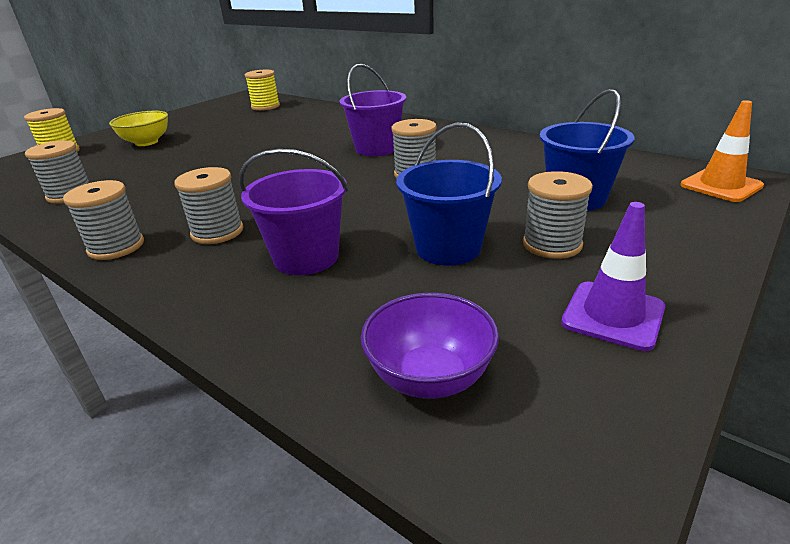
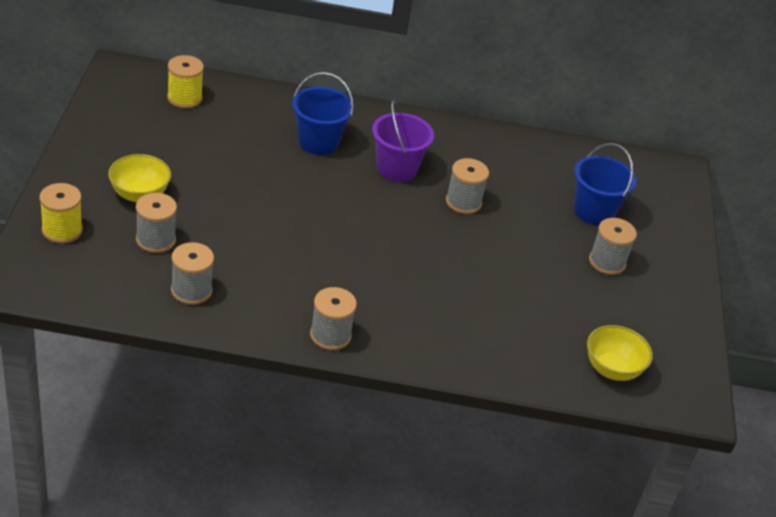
camera: 40 degrees left, 10 degrees up
grey spool [174,167,243,244] -> grey spool moved to [136,193,177,253]
purple bucket [239,149,348,275] -> none
purple bowl [361,293,499,399] -> yellow bowl [587,325,653,381]
blue bucket [396,123,502,266] -> blue bucket moved to [292,72,354,155]
purple traffic cone [561,202,665,351] -> none
orange traffic cone [680,100,764,202] -> none

